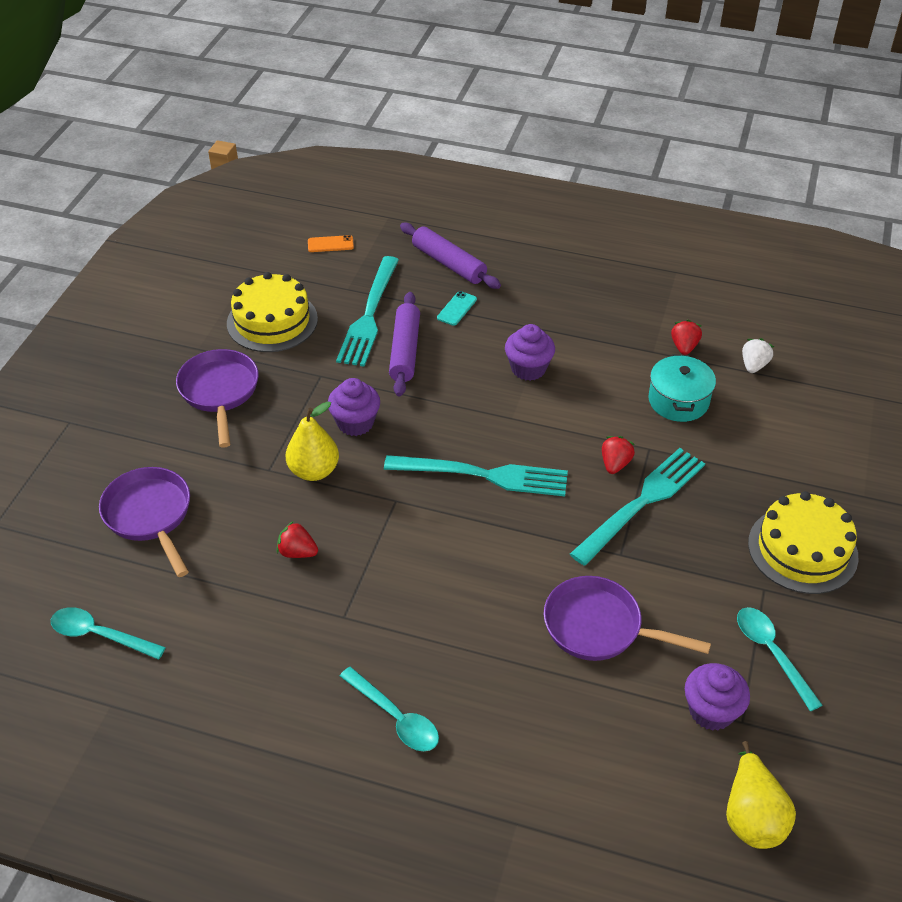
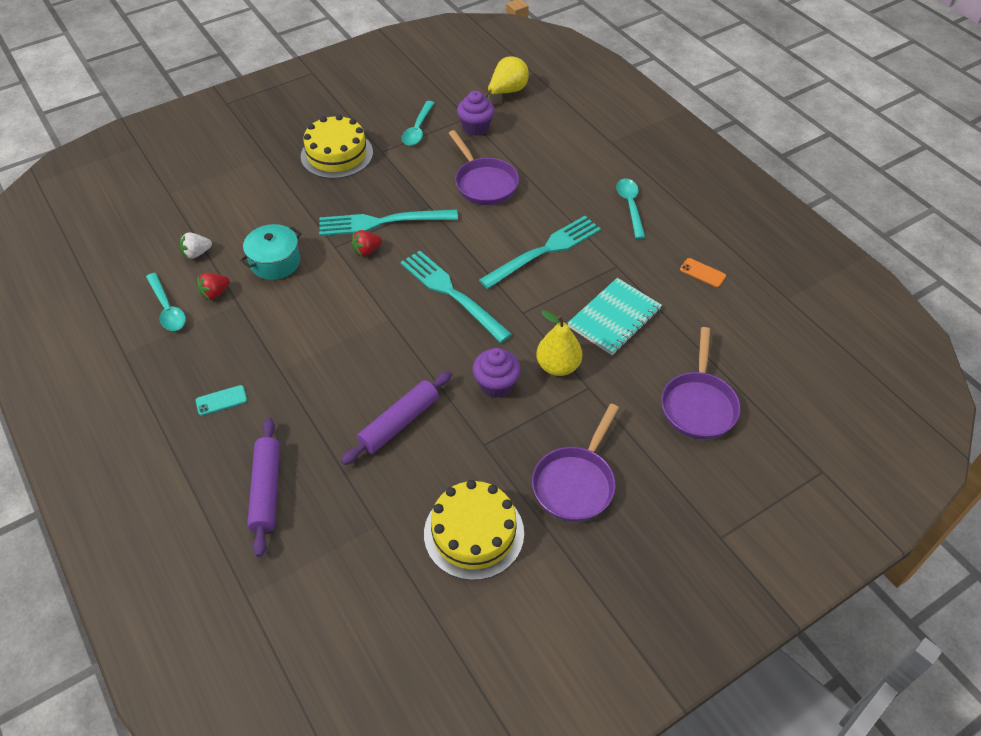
camera: 140 degrees left, 5 degrees up
turquoise spoon [51,607,166,660] -> turquoise spoon moved to [146,273,186,331]
red strawberry [277,521,318,558] -> turquoise notebook [568,278,662,355]
orange phone [308,235,354,252] -> orange phone moved to [680,258,726,287]
turquoise fork [336,256,399,367] -> turquoise fork moved to [479,216,601,289]
turquoise phone [437,291,477,326] -> turquoise phone moved to [196,385,247,416]
purple cupcake [505,324,555,381] -> none

